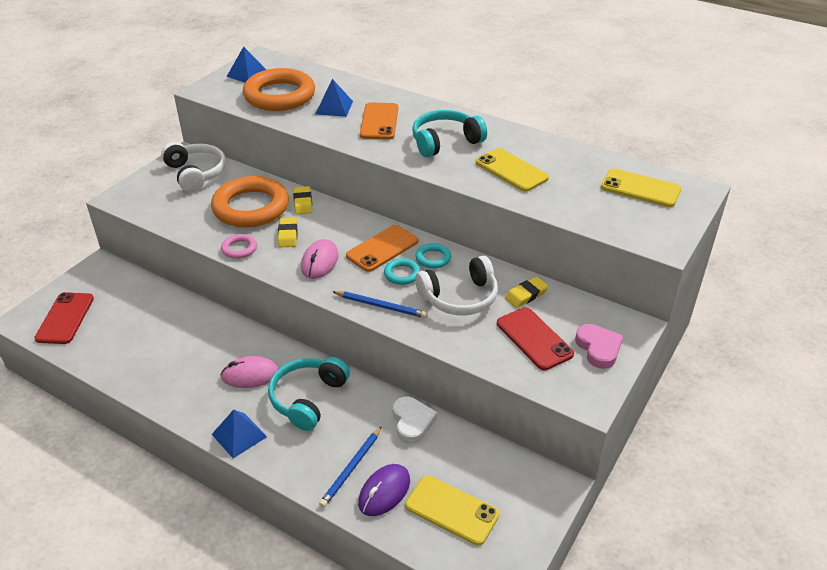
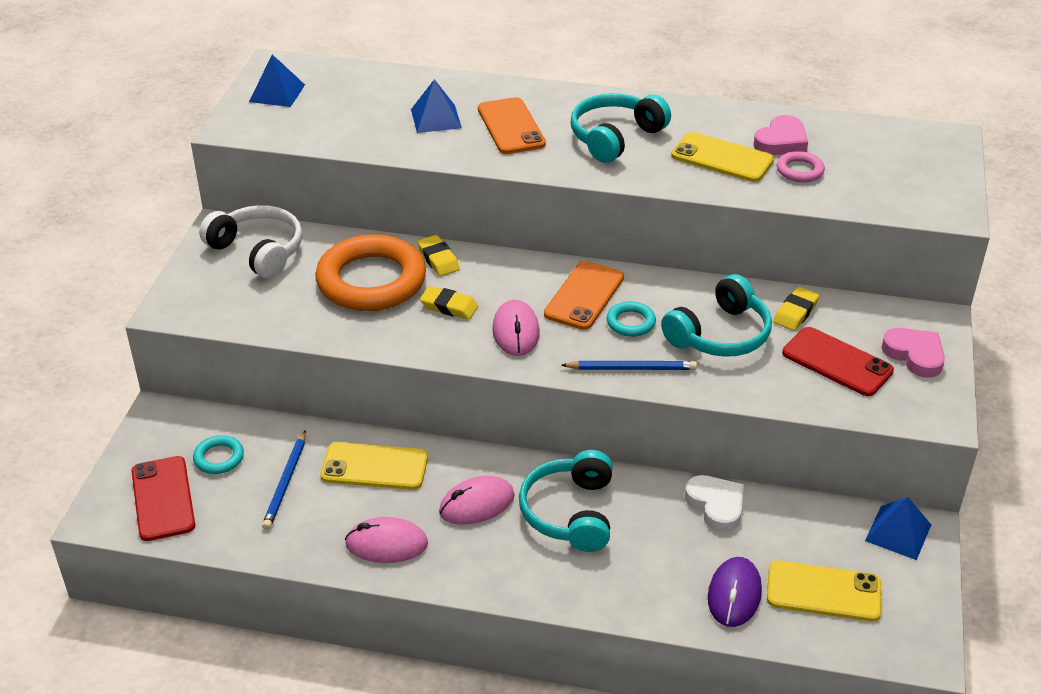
camera: 20 degrees left, 0 degrees up
blue pyramid [212,409,267,458] -> blue pyramid moved to [865,497,931,560]
pink ring [221,234,257,259] -> pink ring moved to [777,151,825,182]
orange ring [243,68,315,111] -> none
yellow eraser [278,217,298,247] -> yellow eraser turned 45 degrees counterclockwise [420,286,478,319]
blue pencil [319,426,382,508] -> blue pencil moved to [262,430,306,530]
turquoise ring [415,243,451,269] -> turquoise ring moved to [193,435,244,474]
white headphones [415,256,498,315] -> turquoise headphones [661,274,772,357]
yellow phone [601,168,681,207] -> yellow phone moved to [321,442,428,490]
none -> pink mouse [345,517,428,563]
none -> pink heart [754,115,808,155]

